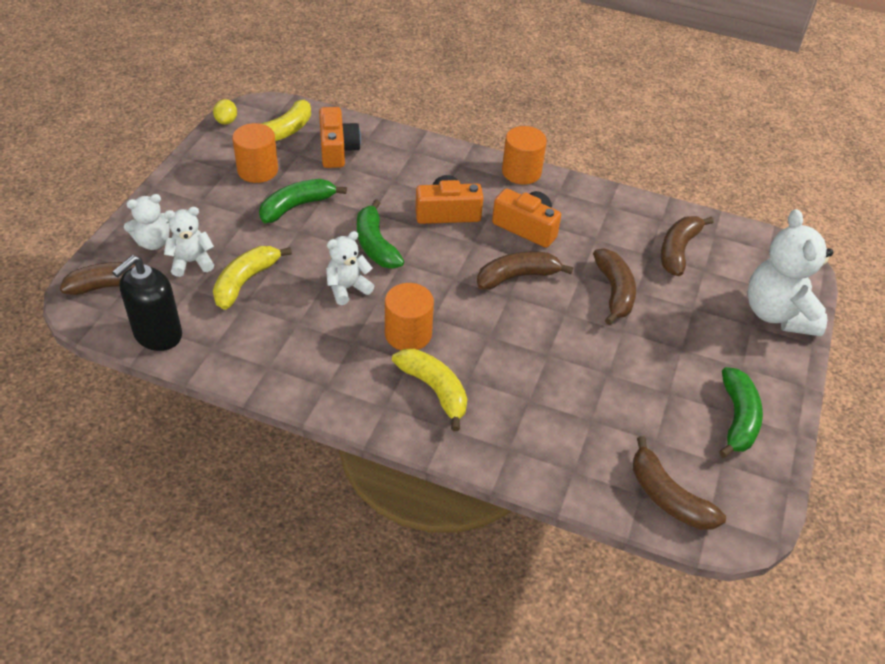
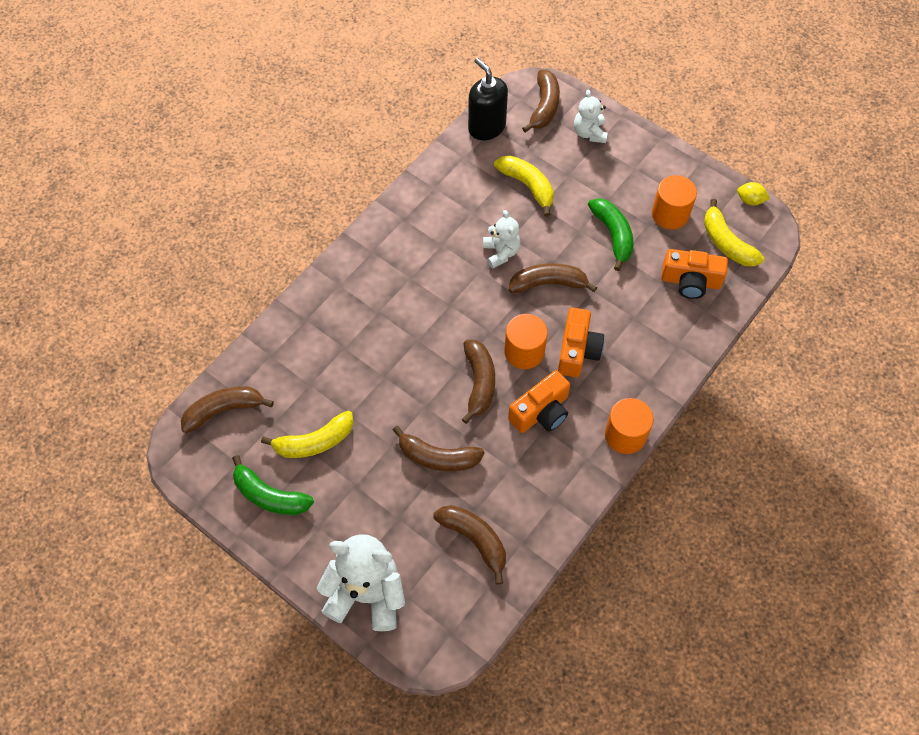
camera: 110 degrees right, 15 degrees up
white teddy bear [164,207,214,277] -> none
green banana [357,199,405,269] -> brown banana [509,263,597,293]
orange cylinder [385,283,434,350] -> orange cylinder moved to [504,314,548,369]
yellow banana [392,349,467,431] -> yellow banana moved to [261,411,354,458]

